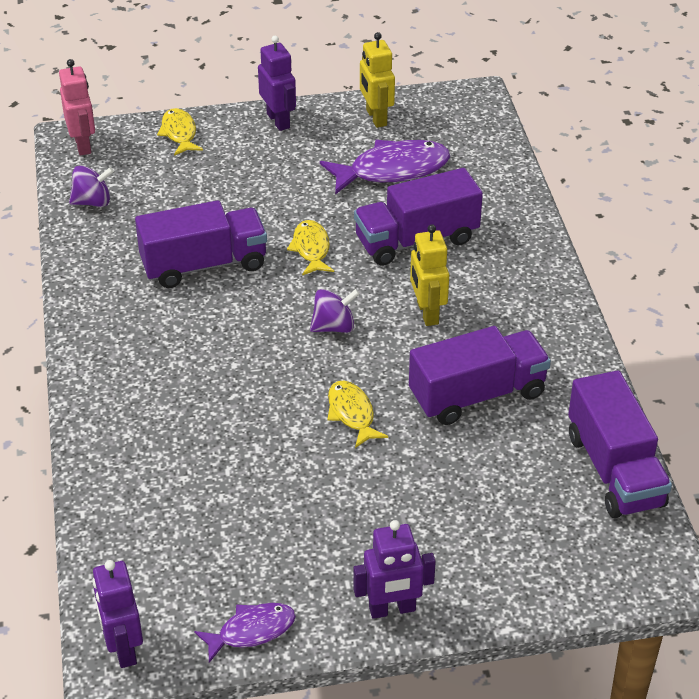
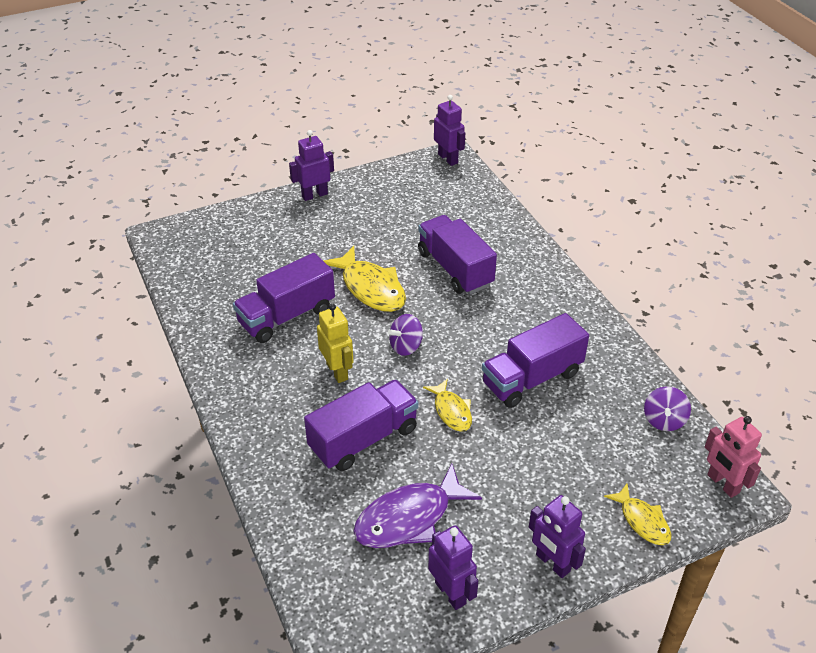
camera: 165 degrees right, 0 degrees up
purple spinning top [69,165,114,207] -> purple spinning top turned 45 degrees counterclockwise [644,386,691,431]
purple fish [194,603,296,663] -> none
yellow fish [328,381,388,448] -> yellow fish [323,246,406,312], size x1.72
yellow robot [360,32,395,128] -> purple robot [428,525,478,610]
purple truck [568,370,672,518] -> purple truck moved to [418,215,497,294]

